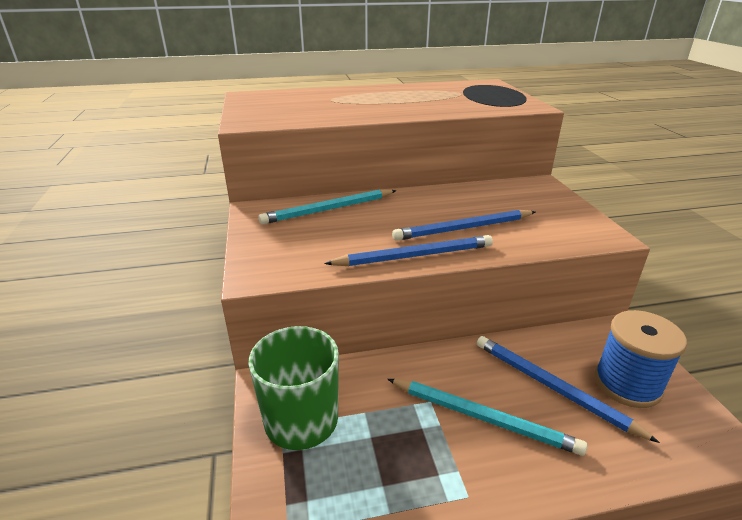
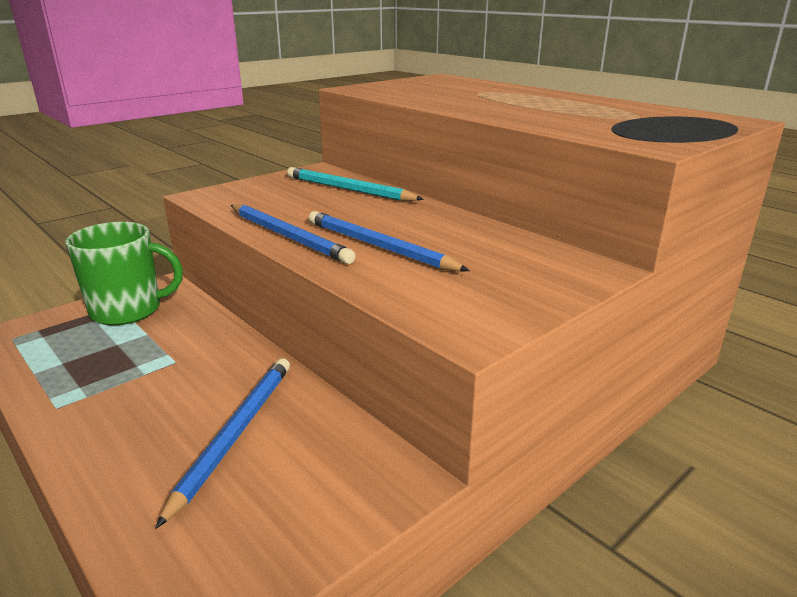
camera: 60 degrees right, 5 degrees down
turquoise pencil [388,379,587,456] -> none
blue spool [594,310,687,408] -> none

